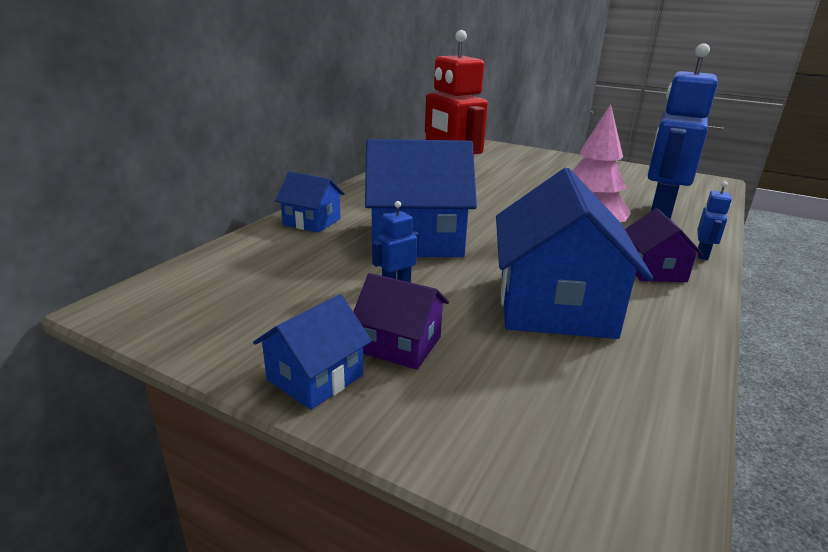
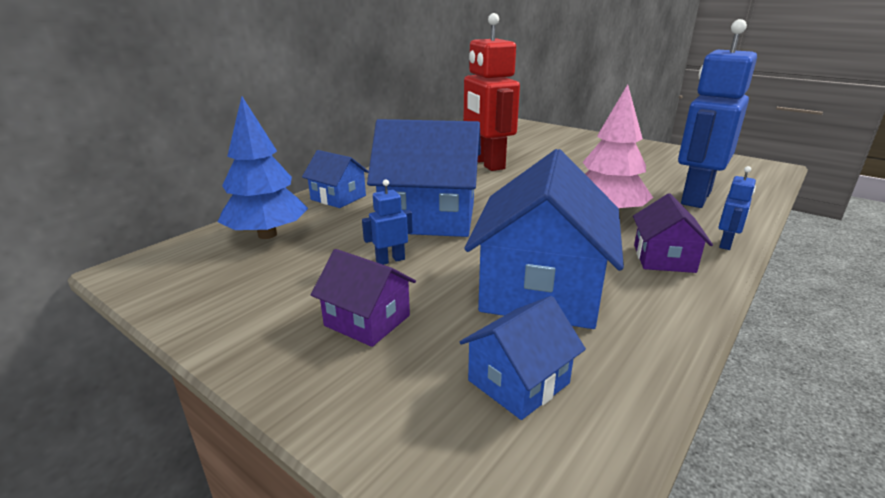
camera: 10 degrees right, 0 degrees up
blue house [253,294,372,410] -> blue house moved to [460,296,586,420]
none -> blue tree [218,97,308,239]

